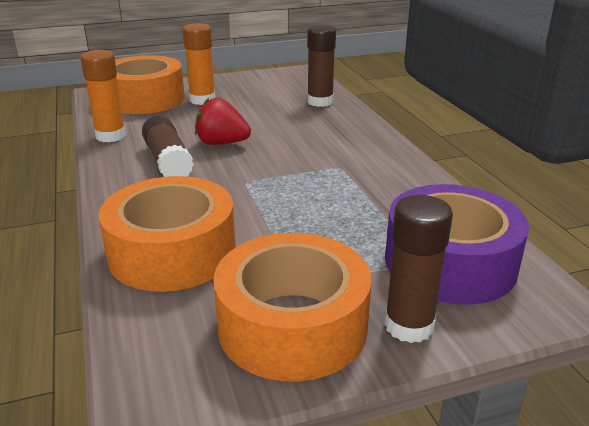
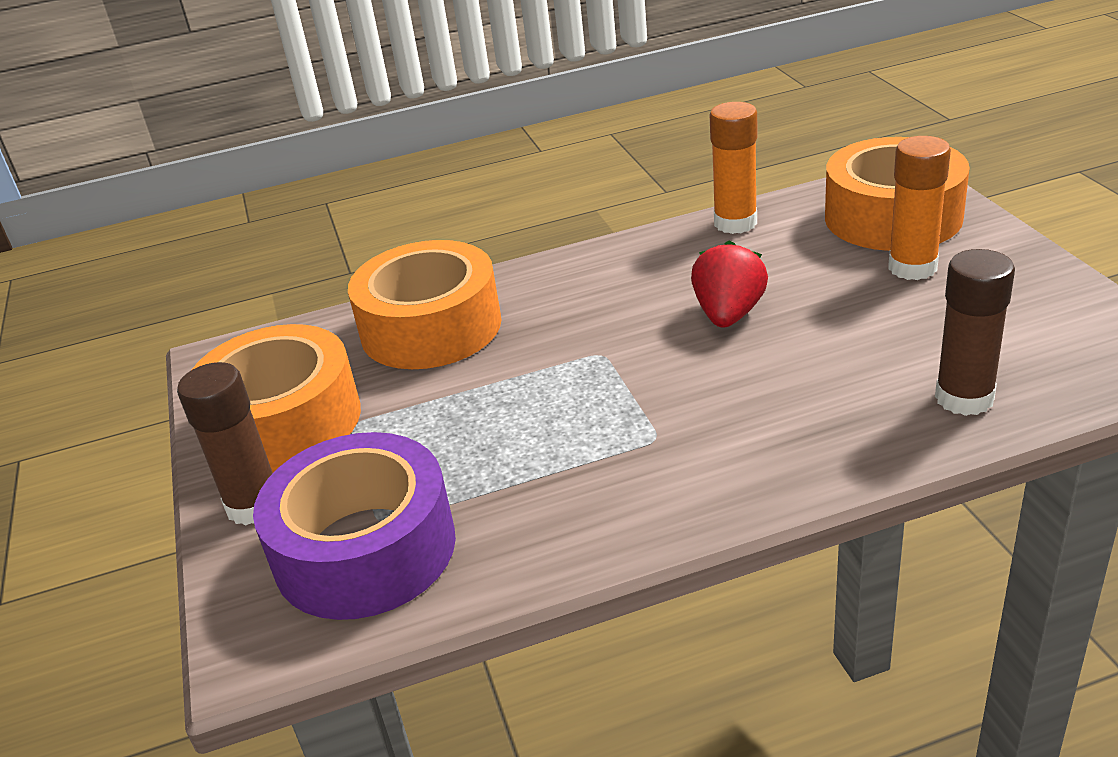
camera: 95 degrees right, 5 degrees up
brown glue stick [142,116,194,177] -> none

